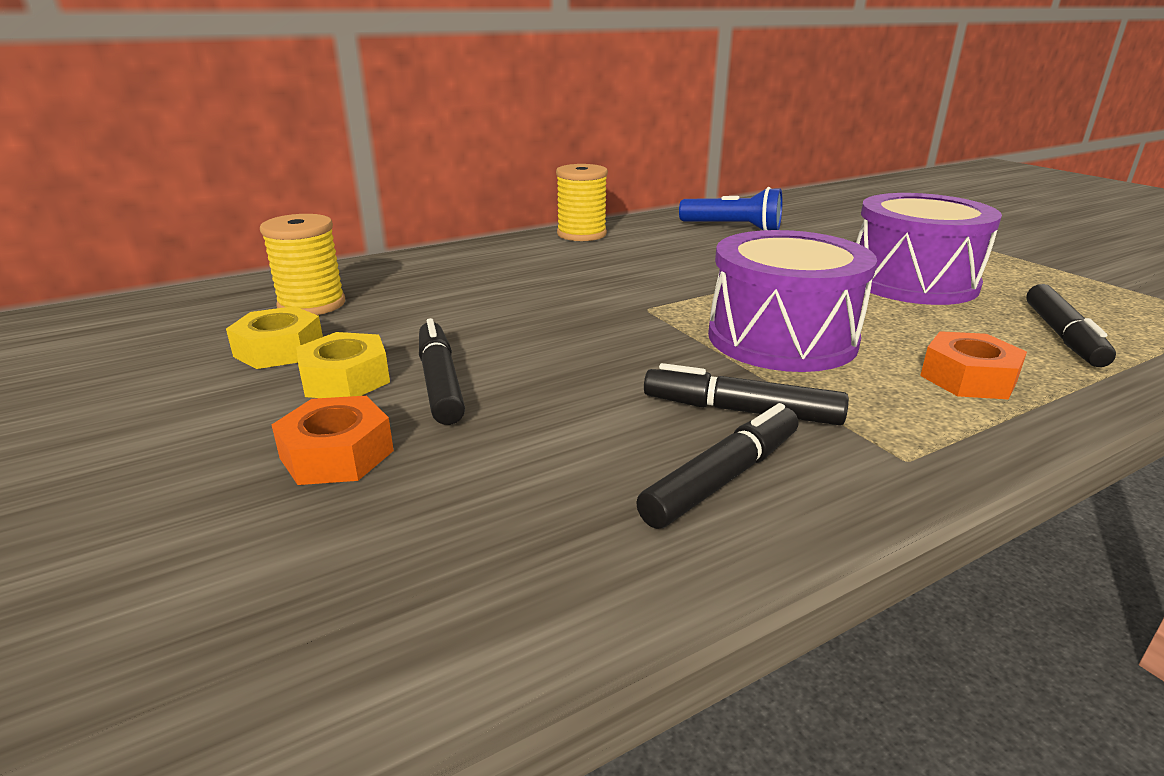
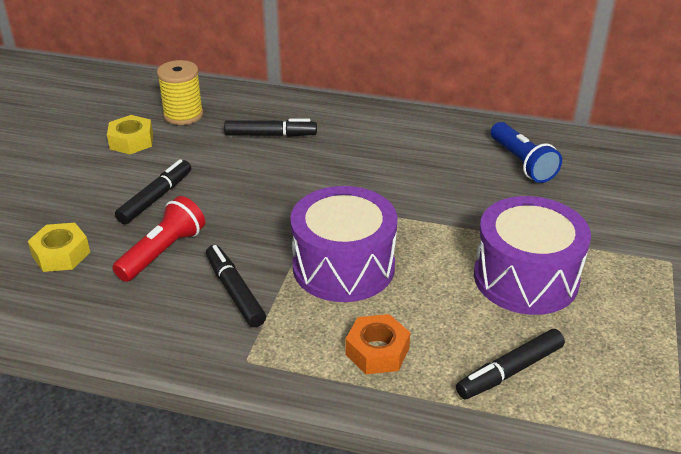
camera: 45 degrees right, 10 degrees up
orange nut [272,396,394,485] -> none
yellow nut [296,332,390,398] -> yellow nut moved to [28,223,90,272]
yellow spool [556,164,608,241] -> none
black marker [636,403,799,529] -> black marker moved to [224,119,317,137]
none -> red flashlight [112,196,205,282]

